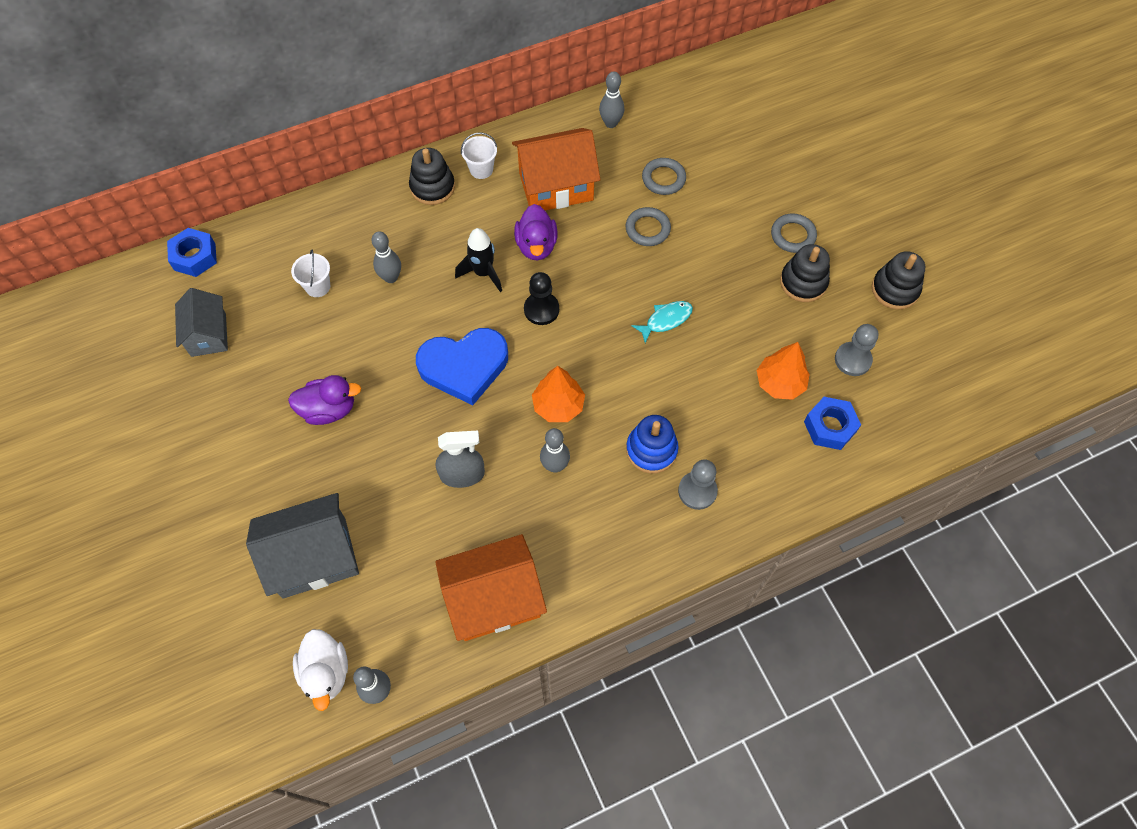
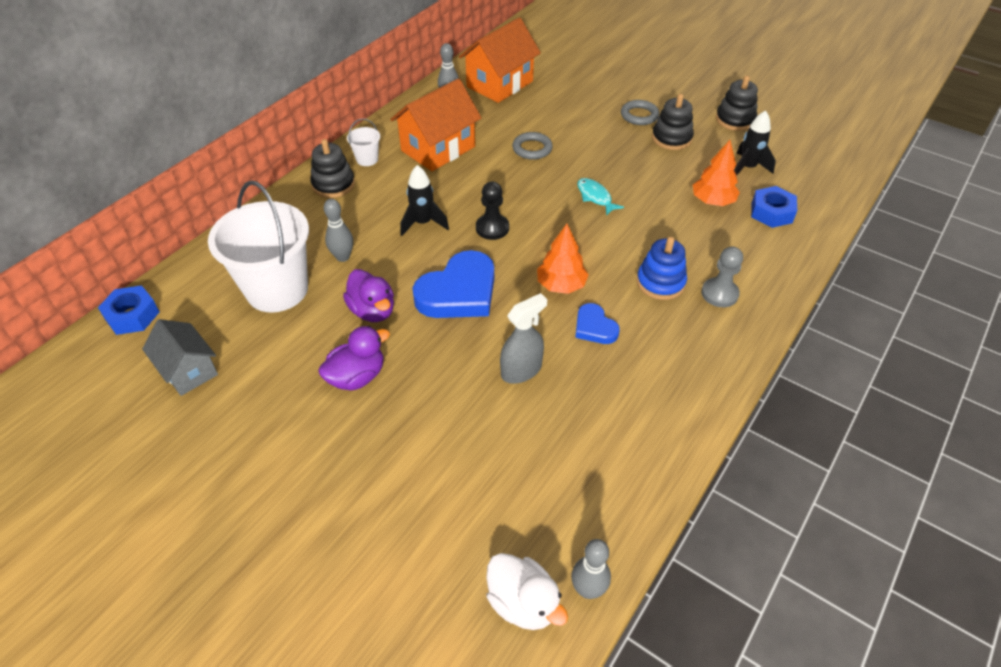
camera: 30 degrees left, 15 degrees down
grey house [246,493,359,598] -> none
white bucket [291,250,330,297] -> white bucket [208,181,309,312], size x2.37
orange house [435,534,547,641] -> orange house moved to [459,17,541,103]
purple duck [514,204,558,261] -> purple duck moved to [343,269,394,322]
grey bowling pin [540,428,570,473] -> blue heart [575,303,620,344]
turquoise fish [632,301,693,343] -> turquoise fish turned 60 degrees counterclockwise [577,178,624,216]
grey ring [642,158,686,195] -> none
grey pawn [835,324,878,376] -> black rocket [734,110,776,176]

